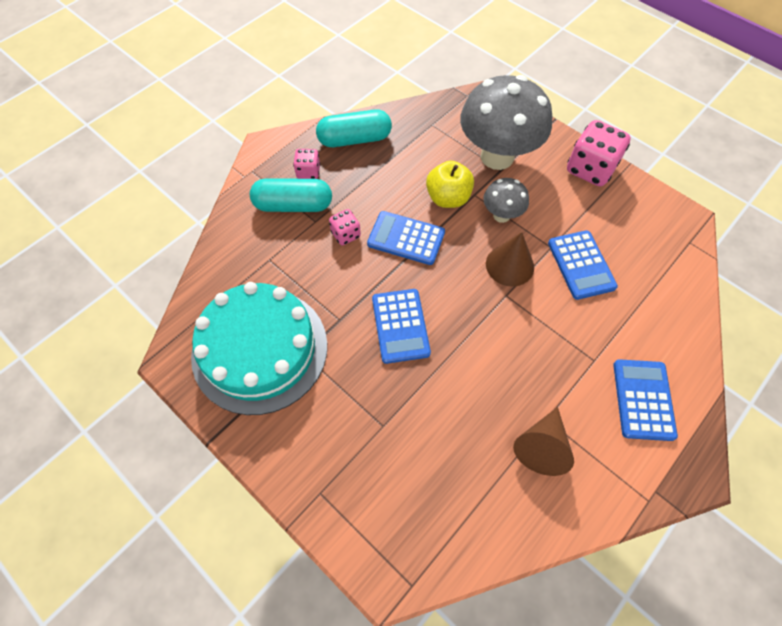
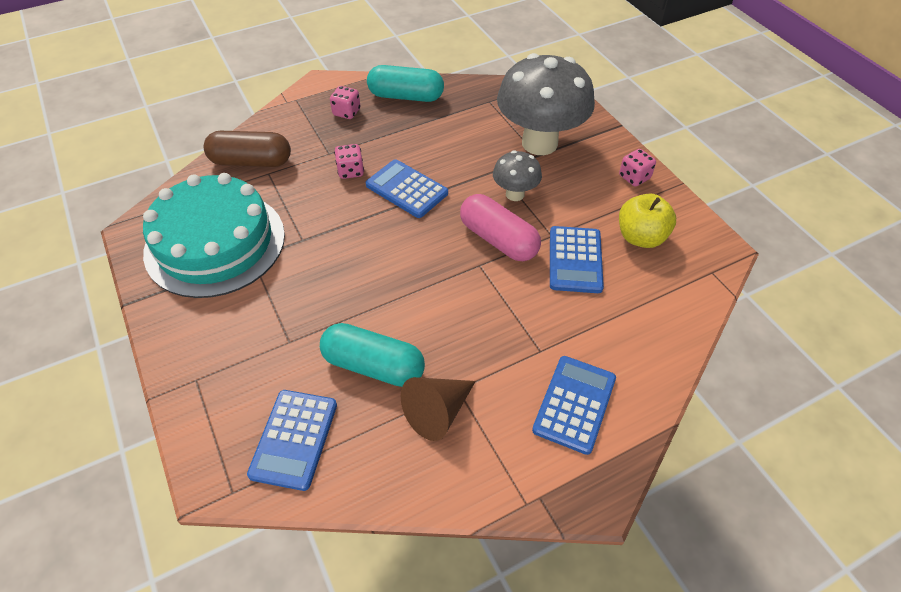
camera: 20 degrees right, 10 degrees down
turquoise capsule [250,178,332,212] -> turquoise capsule moved to [320,323,425,387]
blue calculator [372,289,431,364] -> blue calculator moved to [247,390,337,491]
yellow apple [426,161,474,208] -> yellow apple moved to [619,193,676,248]
brown cone [486,232,534,287] -> pink capsule [460,194,541,261]
pink dice [567,120,631,186] -> pink dice [619,149,656,186], size x0.53
none -> brown capsule [204,131,291,167]

